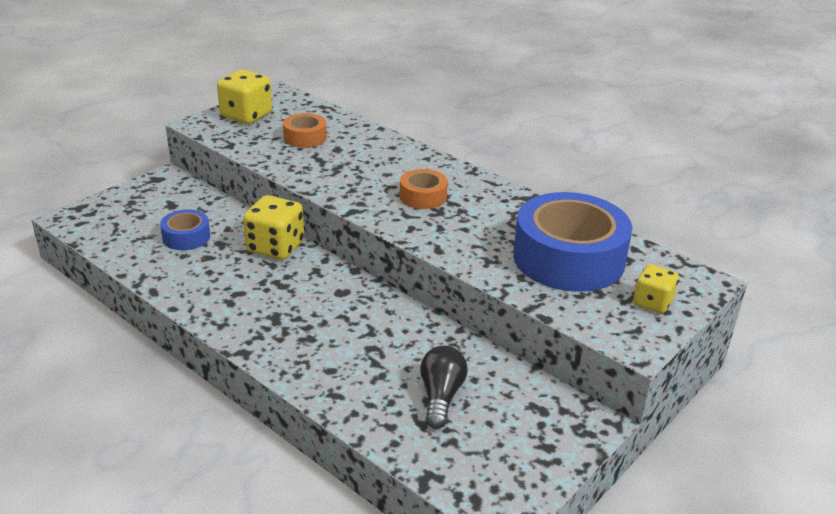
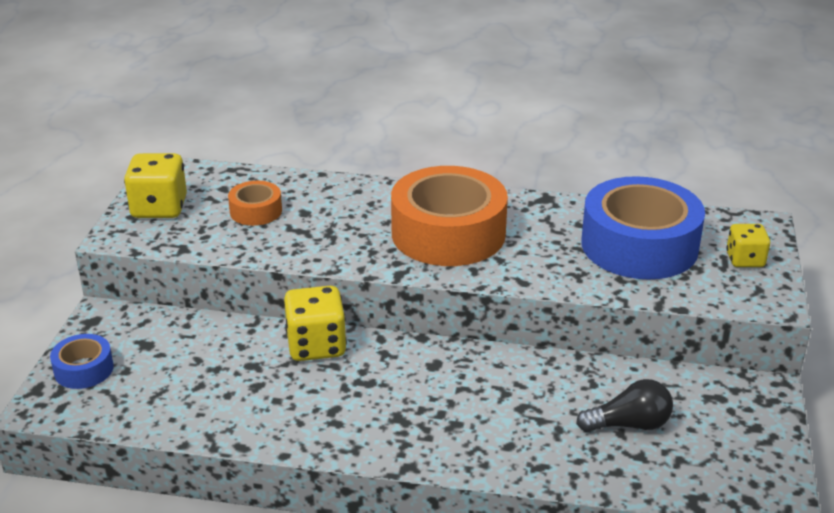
camera: 30 degrees left, 0 degrees up
blue tape [160,209,210,250] -> blue tape moved to [50,334,114,389]
orange tape [400,169,448,209] -> orange tape [391,166,508,266], size x2.14
black light bulb [420,346,468,429] -> black light bulb turned 105 degrees clockwise [576,379,673,432]

